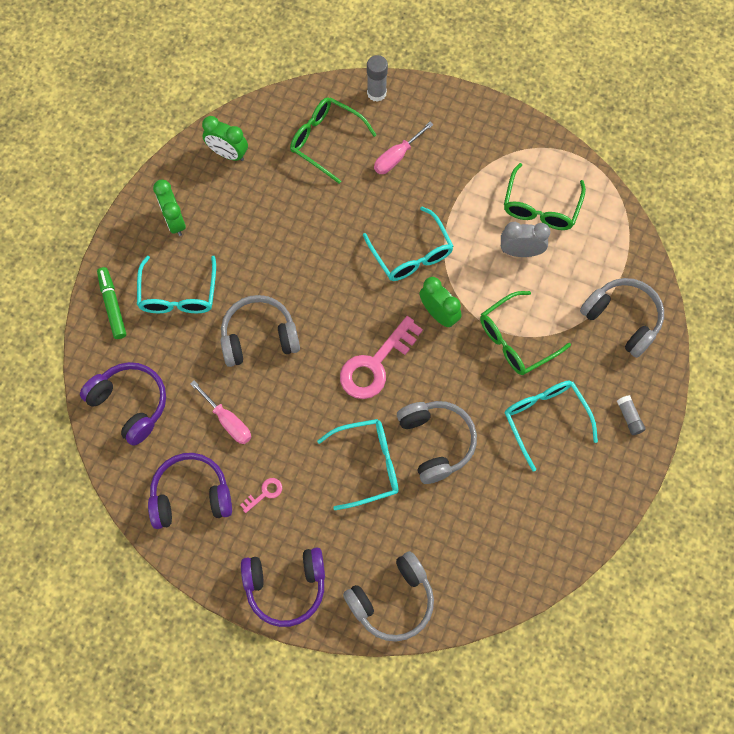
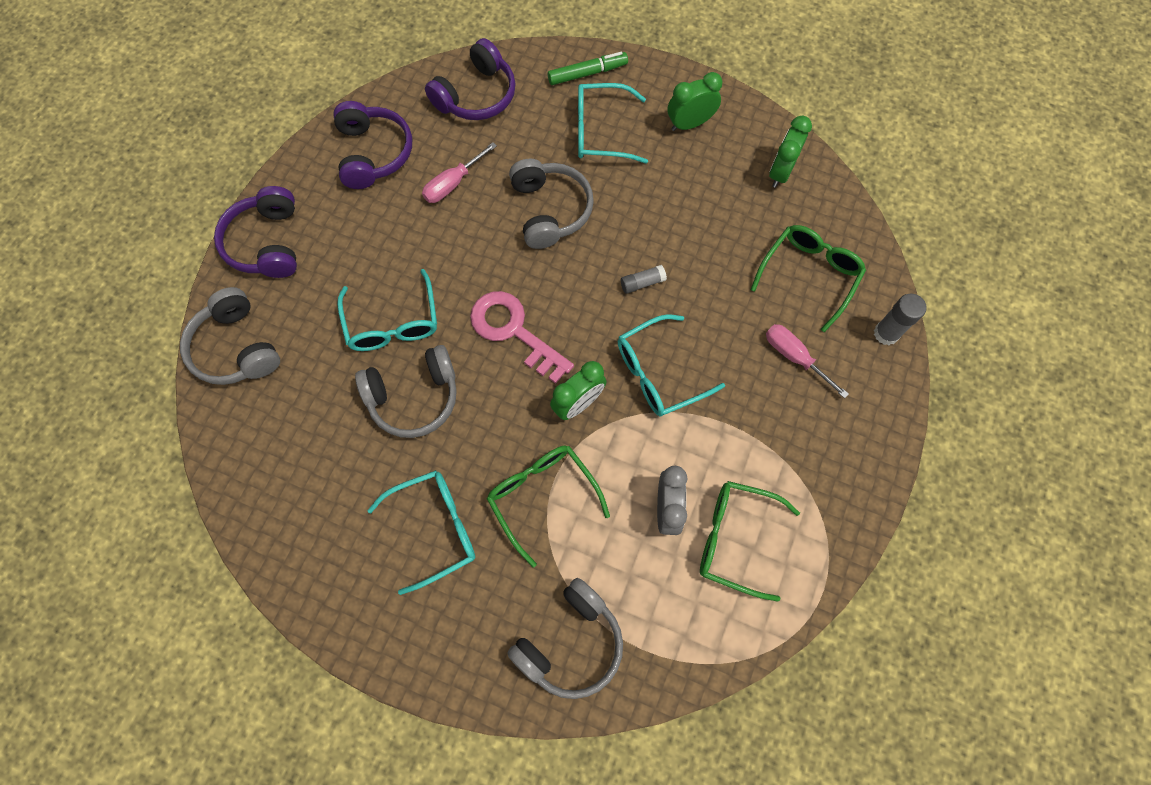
camera: 90 degrees right, 0 degrees up
pink key [240,478,282,513] -> none
grey glue stick [617,395,646,435] -> grey glue stick moved to [621,265,667,294]

